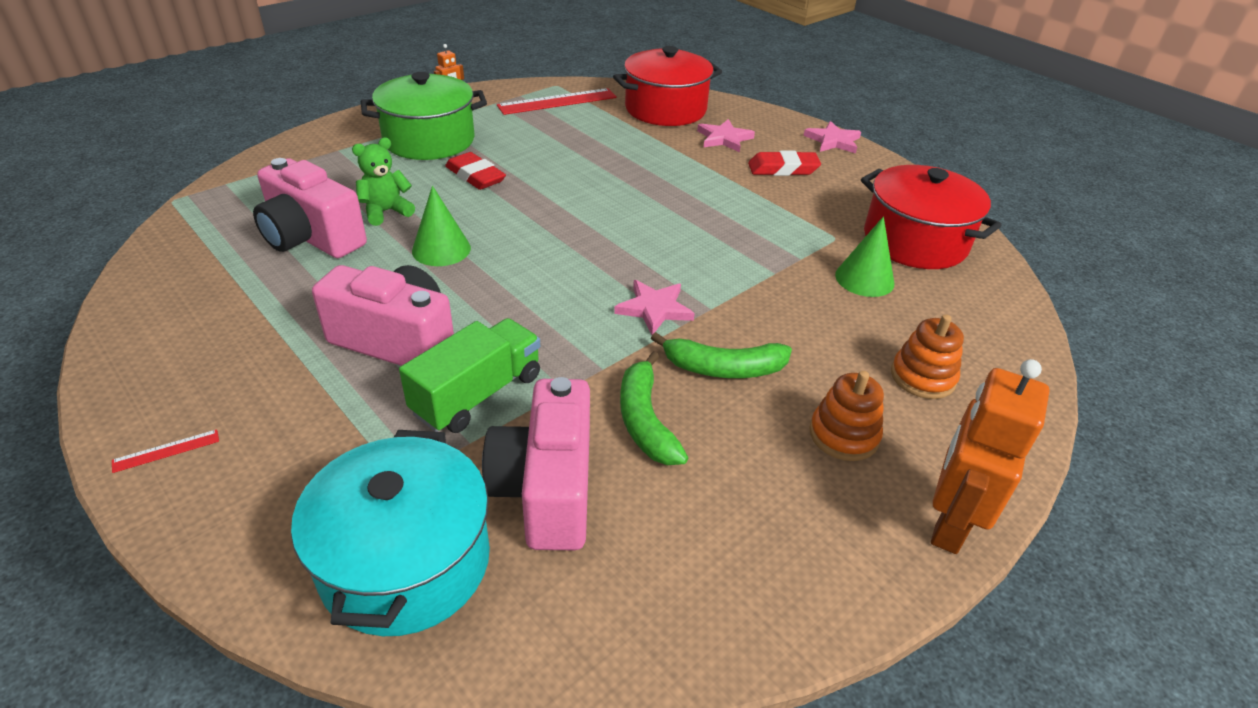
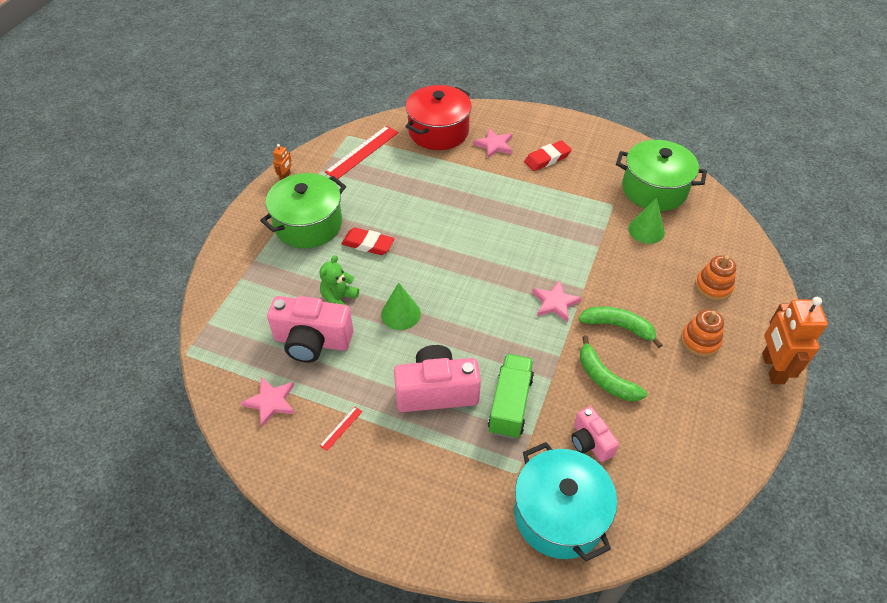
camera: 25 degrees left, 10 degrees up
red ruler [112,429,219,473] -> red ruler moved to [319,407,363,451]
pink camera [482,377,590,550] -> pink camera [571,406,619,462], size x0.57
green banana [651,332,792,378] -> green banana turned 135 degrees counterclockwise [578,306,662,348]
pink star [803,121,861,153] -> pink star moved to [241,377,295,427]
red pot [861,165,1002,269] -> green pot [616,140,707,211]

